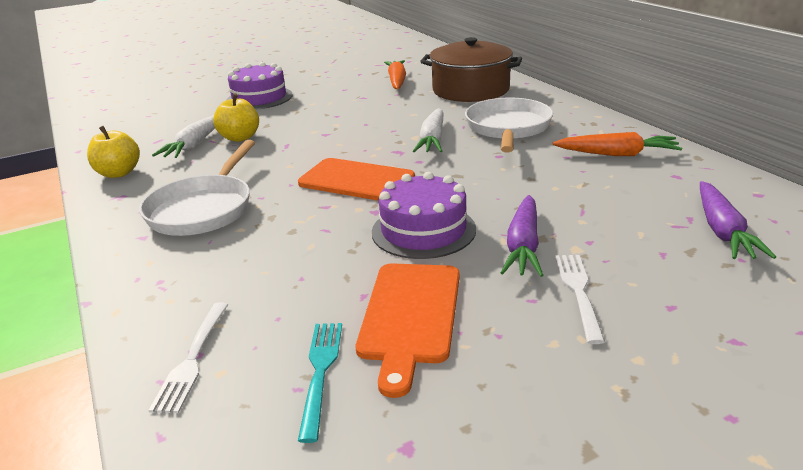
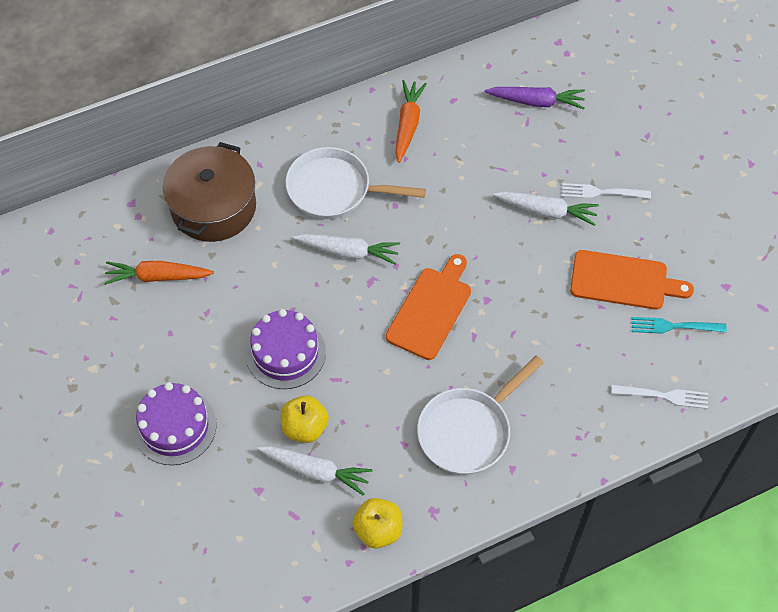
camera: 90 degrees left, 30 degrees up
white pan [139,140,255,236] -> white pan turned 120 degrees clockwise [417,356,544,475]
purple cake [372,172,476,259] -> purple cake moved to [246,309,326,389]
purple carrot [500,195,543,277] -> white carrot [493,191,599,226]

